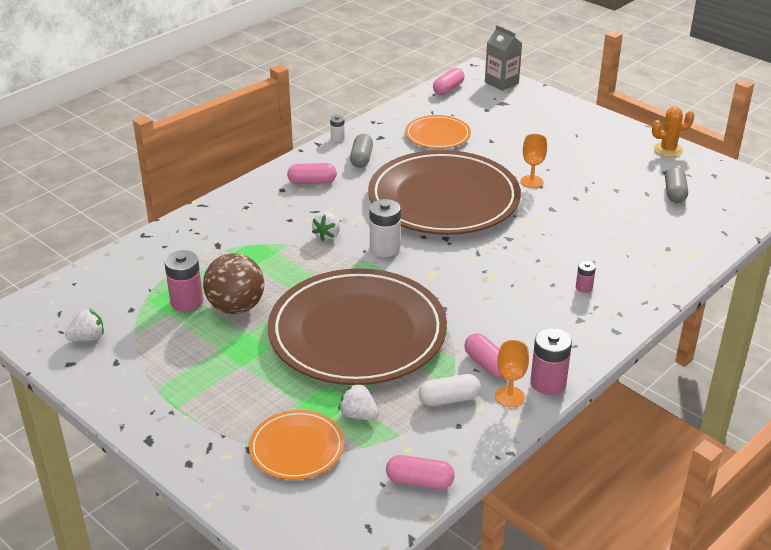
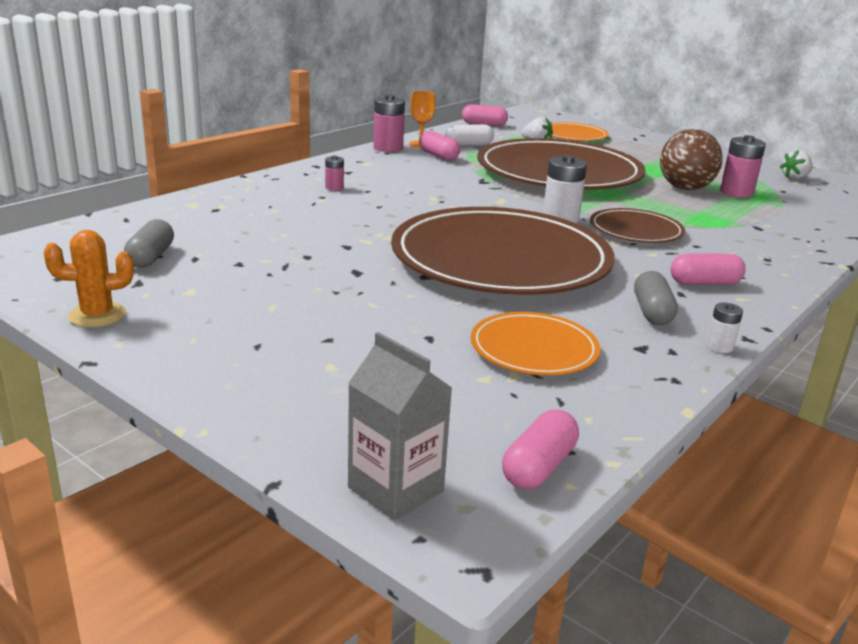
camera: 175 degrees right, 10 degrees down
white strawberry [312,212,340,241] -> brown plate [590,208,685,243]
orange goblet [520,134,547,188] -> none

